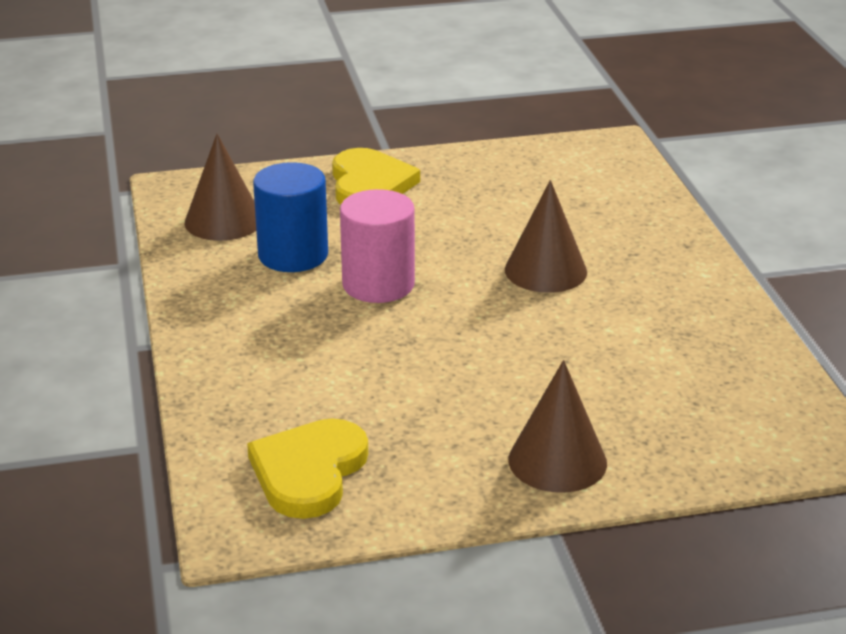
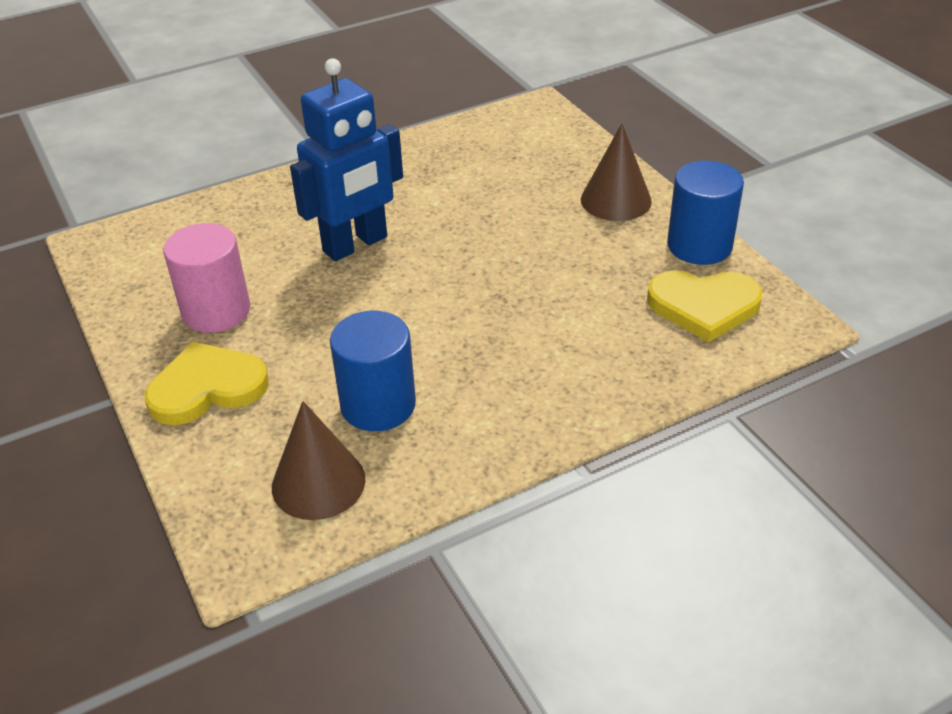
camera: 105 degrees left, 10 degrees up
pink cylinder [340,189,415,303] -> pink cylinder moved to [163,223,250,333]
brown cone [505,180,587,293] -> blue robot [290,58,403,261]
none -> blue cylinder [667,161,744,265]

